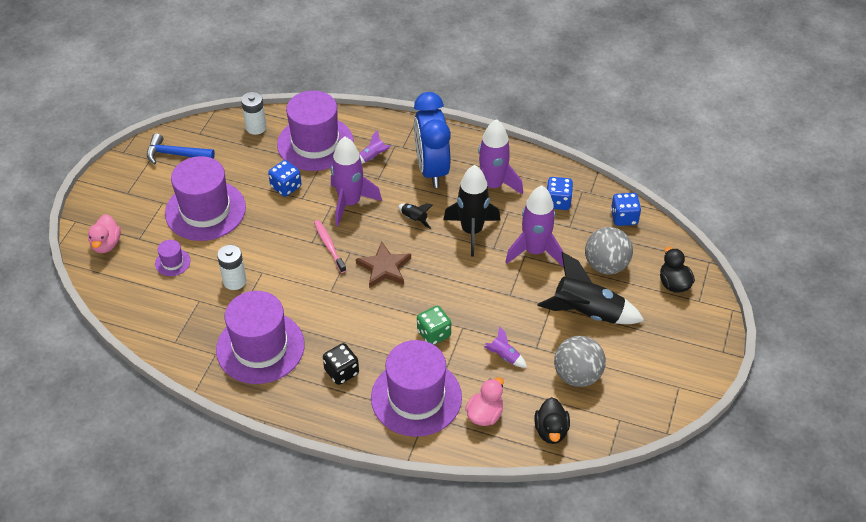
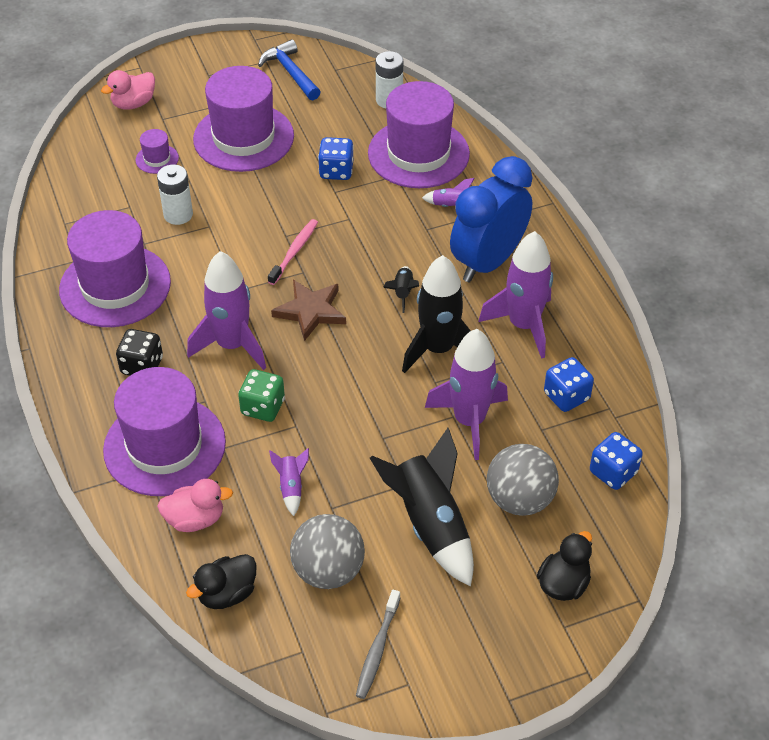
camera: 50 degrees right, 0 degrees up
purple rocket [331,137,382,226] -> purple rocket moved to [187,251,266,370]
none -> grey toothbrush [356,590,401,699]

